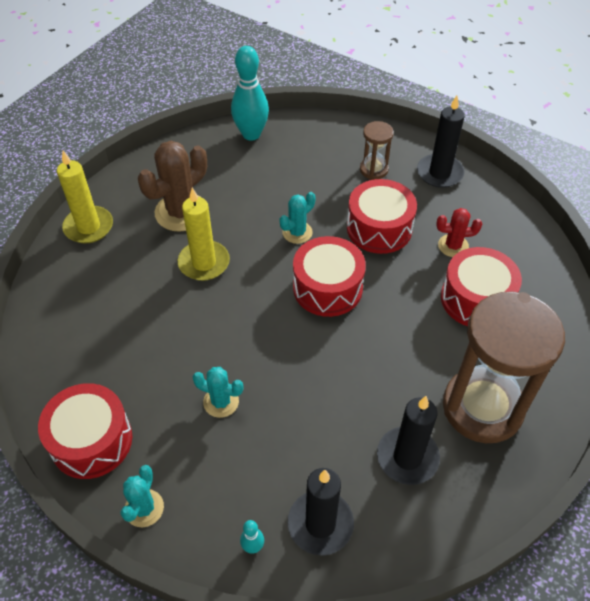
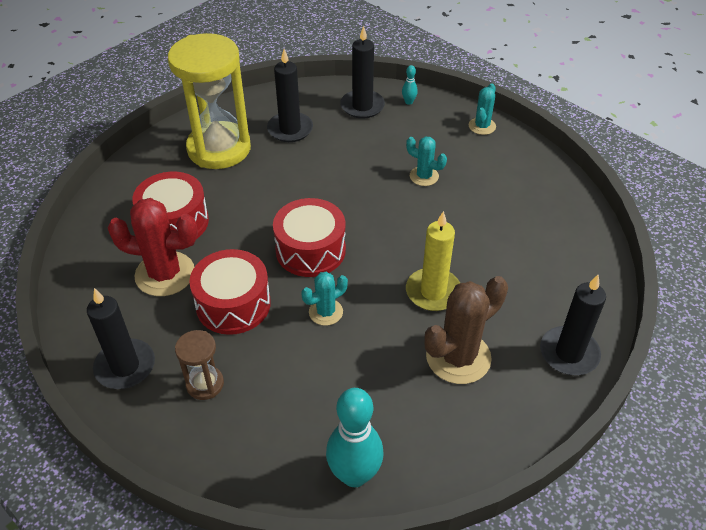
camera: 170 degrees left, 5 degrees down
red drum [38,383,132,479] -> none
yellow candle [57,151,113,243] -> black candle [540,275,606,375]
red cactus [436,208,482,257] -> red cactus [108,198,198,296], size x1.80
brown hourglass [443,292,565,443] -> yellow hourglass [168,33,251,169]

